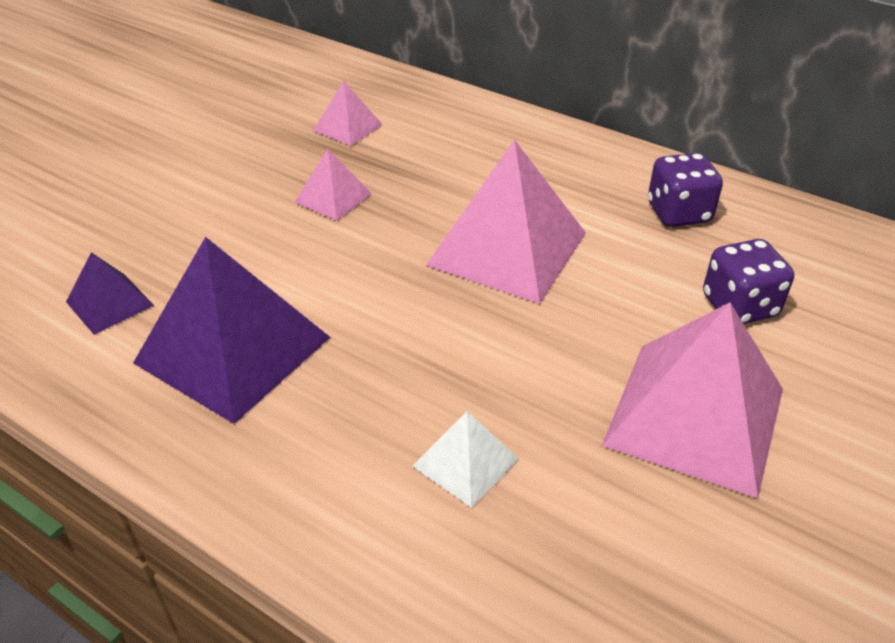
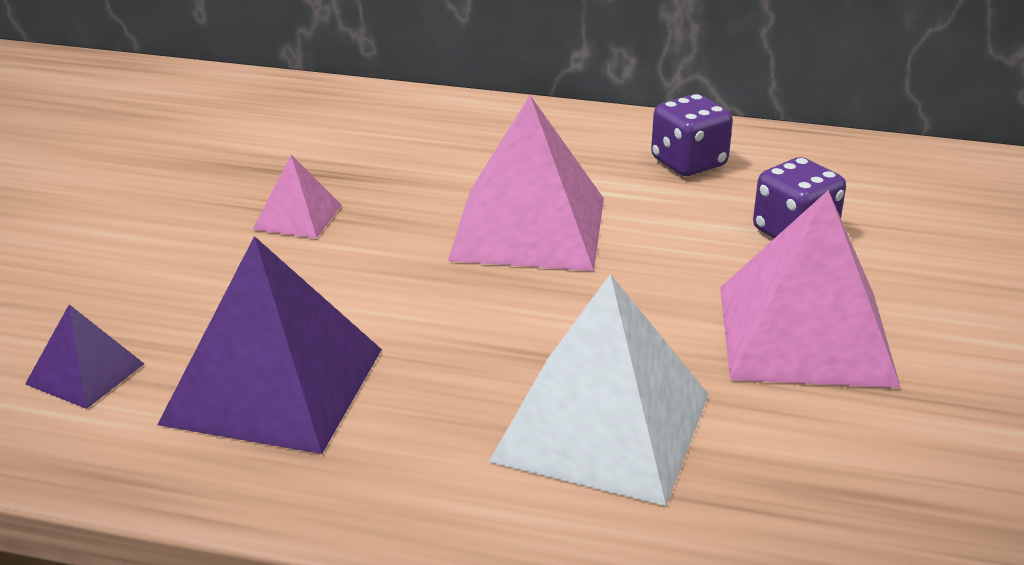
camera: 20 degrees left, 10 degrees down
pink pyramid [313,81,383,146] -> none
white pyramid [413,411,519,508] -> white pyramid [489,274,709,506], size x2.05

